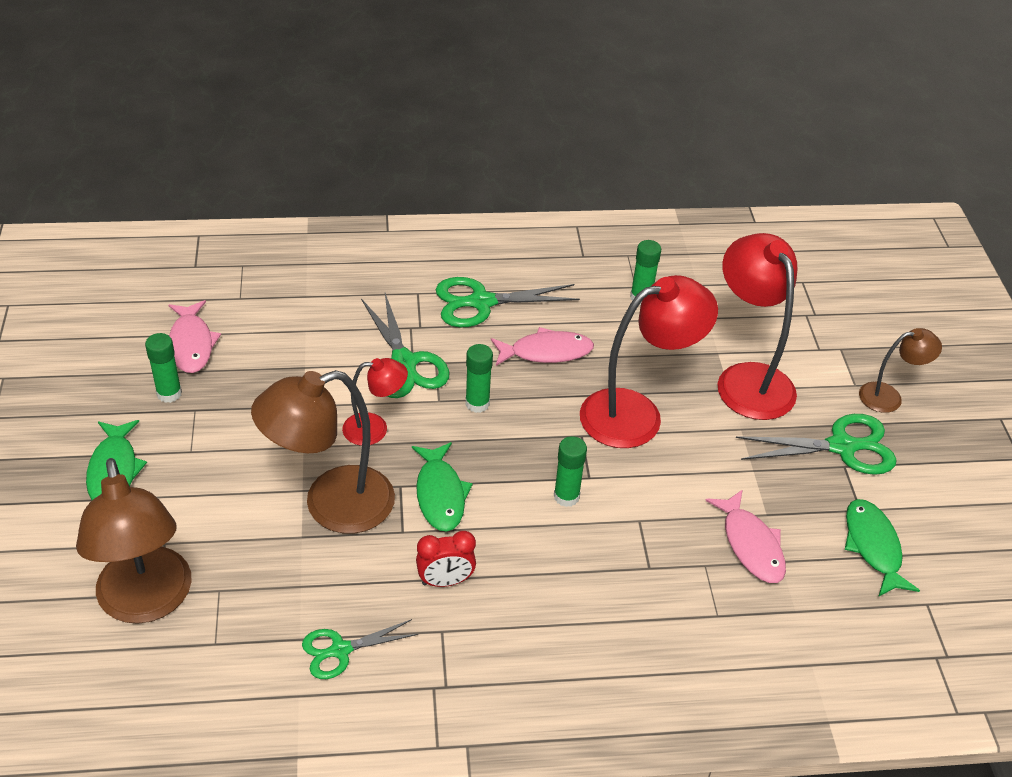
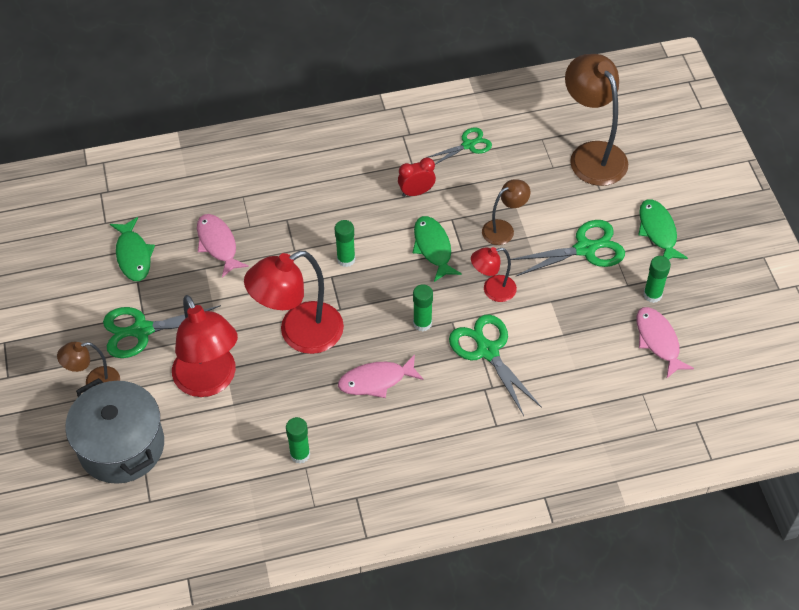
camera: 175 degrees right, 10 degrees up
brown lamp [251,370,395,534] -> brown lamp [482,179,531,245], size x0.54
green scissors [435,277,580,327] -> green scissors moved to [511,220,625,276]
none -> grey pot [65,378,164,484]

